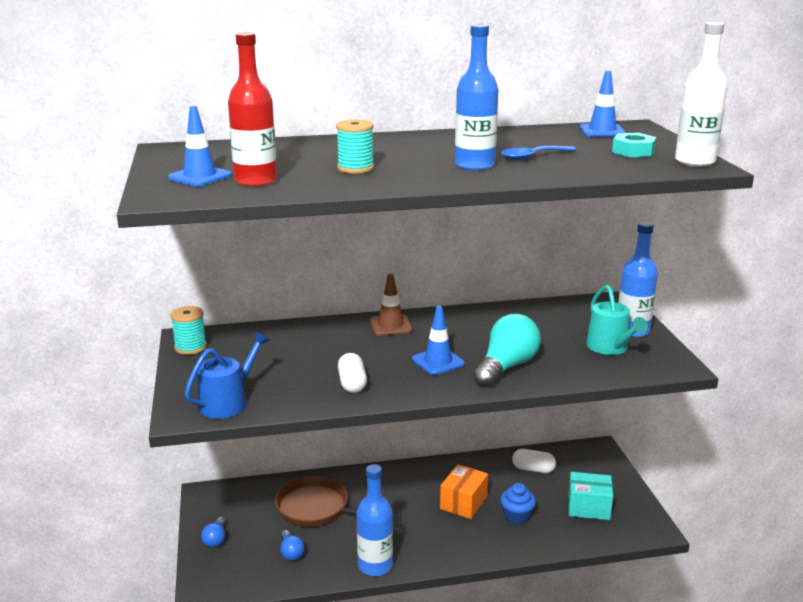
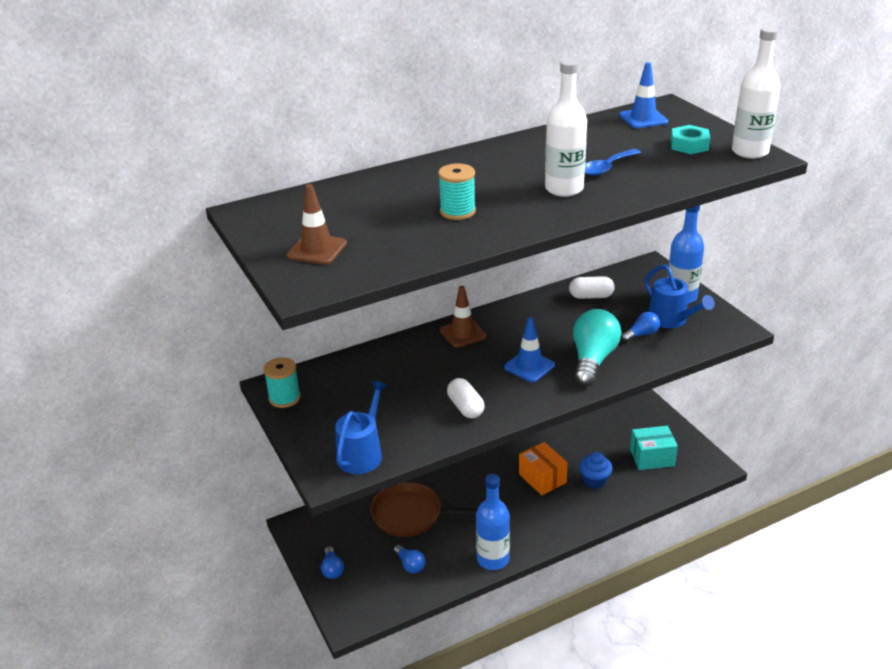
camera: 15 degrees left, 10 degrees up
blue traffic cone [168,106,232,186] -> brown traffic cone [287,184,347,265]
red bottle [228,32,277,187] -> none
orange box [440,464,488,519] -> orange box turned 45 degrees counterclockwise [519,442,568,495]
blue bottle [455,24,498,171] -> white bottle [545,59,587,197]
white capsule [512,449,556,473] -> white capsule moved to [569,276,615,299]
turquoise watering can [586,285,648,355] -> blue watering can [645,264,715,328]
none -> blue light bulb [621,312,660,342]

